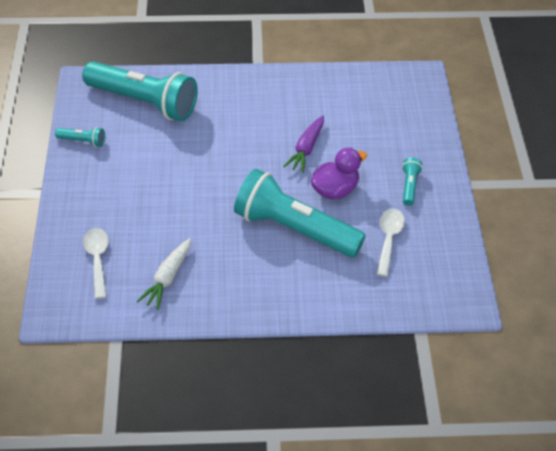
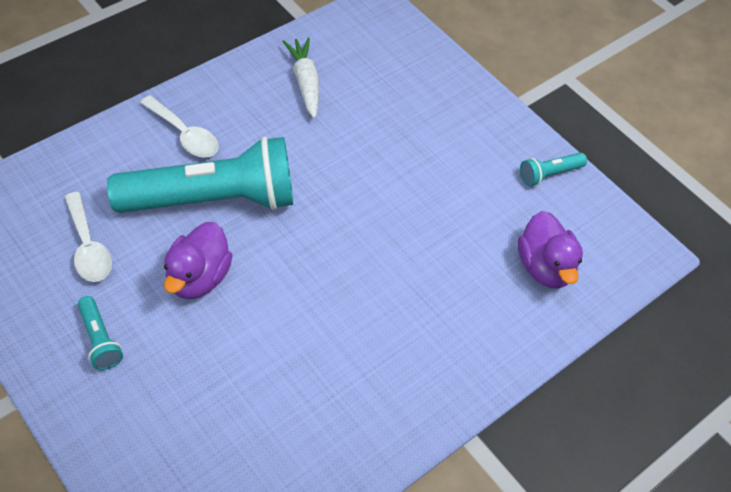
camera: 140 degrees right, 5 degrees up
turquoise flashlight [82,61,198,121] -> purple duck [518,211,583,289]
white spoon [83,228,109,299] -> white spoon moved to [140,95,219,157]
purple carrot [283,116,324,173] -> none

